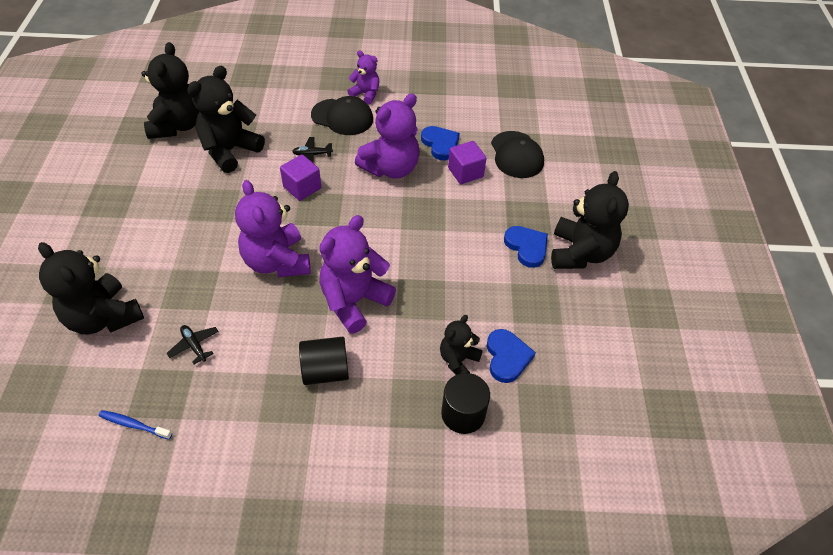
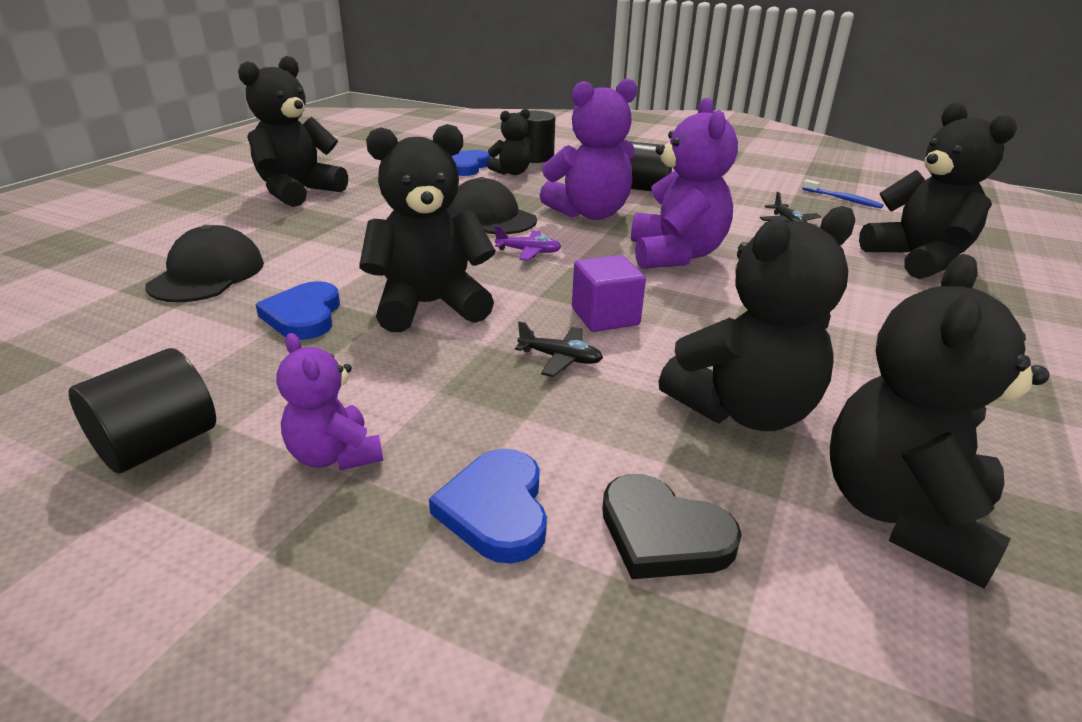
camera: 155 degrees left, 20 degrees down
black cap [311,96,373,135] -> black cap moved to [448,177,537,234]
purple teddy bear [355,94,420,179] -> black teddy bear [359,124,496,332]
purple cube [448,141,487,184] -> none
blue heart [504,226,548,268] -> blue heart moved to [429,449,547,564]
none -> black cylinder [68,348,216,474]
none -> purple plane [495,226,561,261]
none -> black heart [602,474,742,579]

